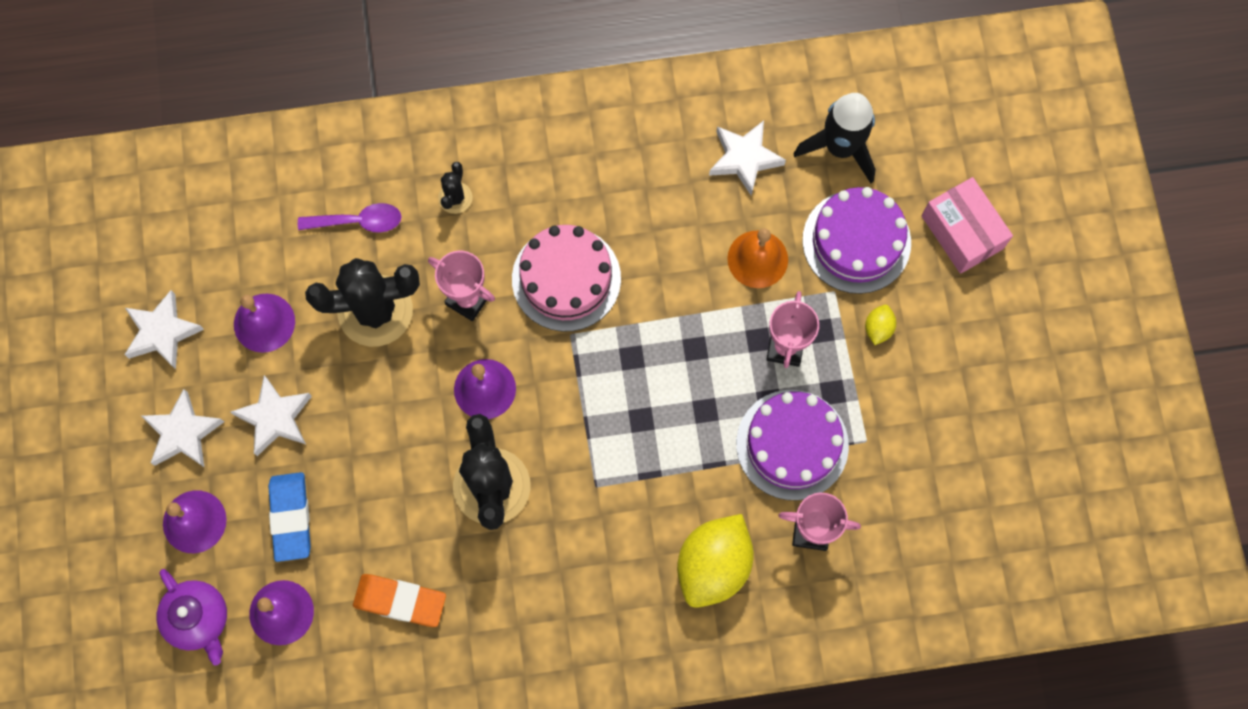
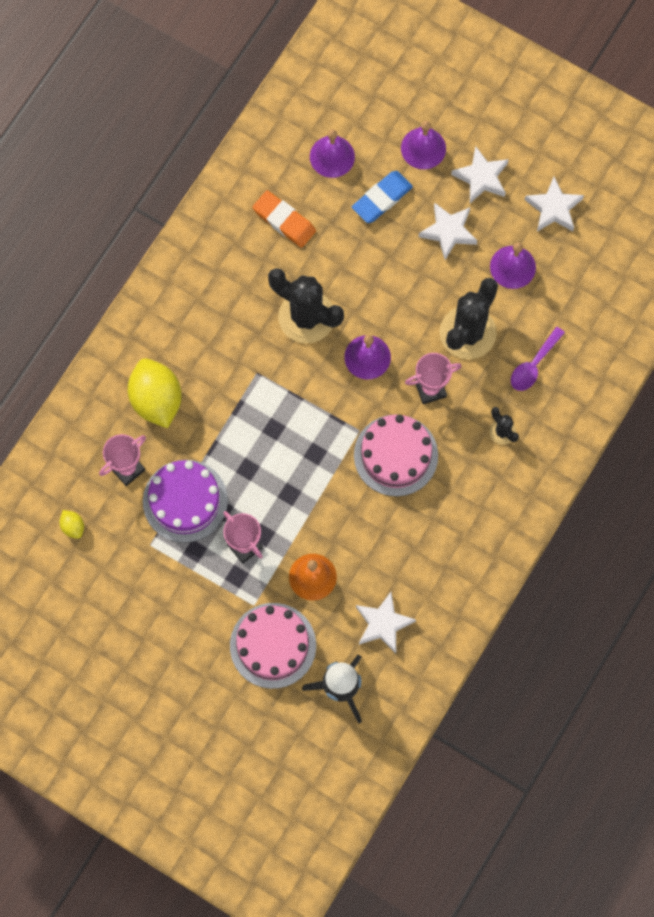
camera: 130 degrees right, 0 degrees up
purple teapot [156,569,227,666] -> none
blue eraser [268,472,311,562] -> blue eraser turned 75 degrees counterclockwise [352,171,413,223]
orange eraser [353,574,446,627] -> orange eraser turned 75 degrees clockwise [252,190,316,248]
purple cake [802,187,911,294] -> pink cake [230,603,316,689]
yellow lemon [865,305,896,345] -> yellow lemon moved to [59,510,84,539]
pink box [921,177,1013,274] -> none

